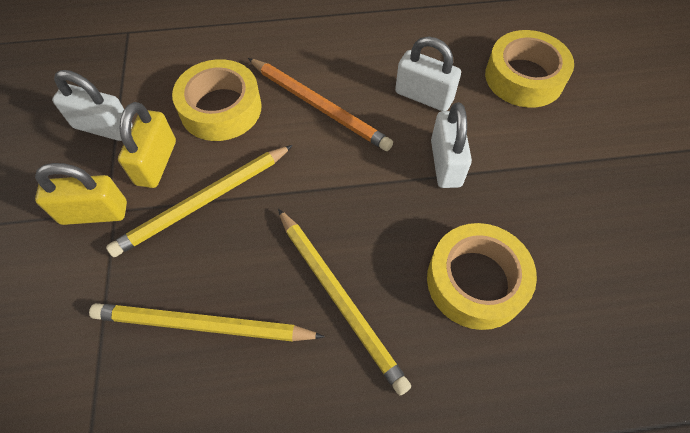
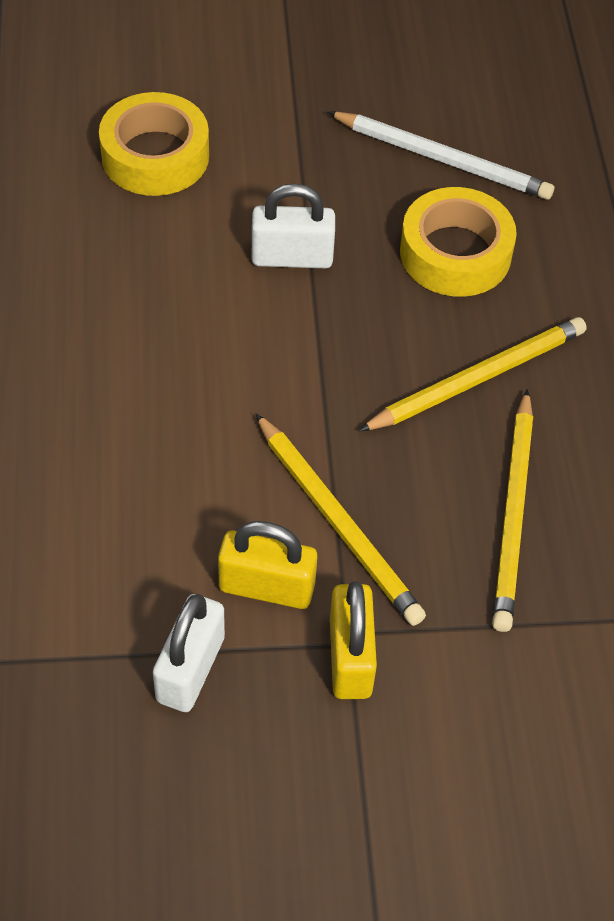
camera: 90 degrees left, 5 degrees down
yellow tape [172,59,262,141] -> none
orange pencil [248,58,393,151] -> none
white padlock [395,37,461,111] -> none
none -> white pencil [327,111,554,200]

